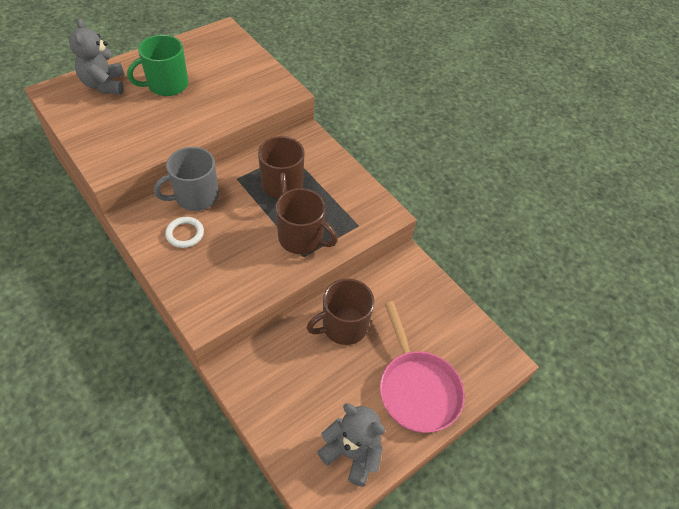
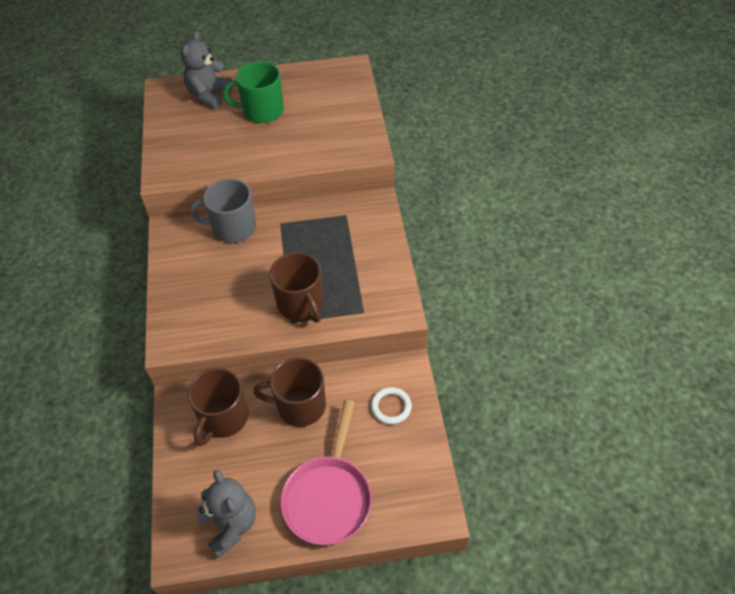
camera: 35 degrees right, 0 degrees up
white ring [165,217,204,248] -> white ring moved to [371,387,412,424]
brown mug [258,136,305,199] -> brown mug moved to [188,368,249,446]

